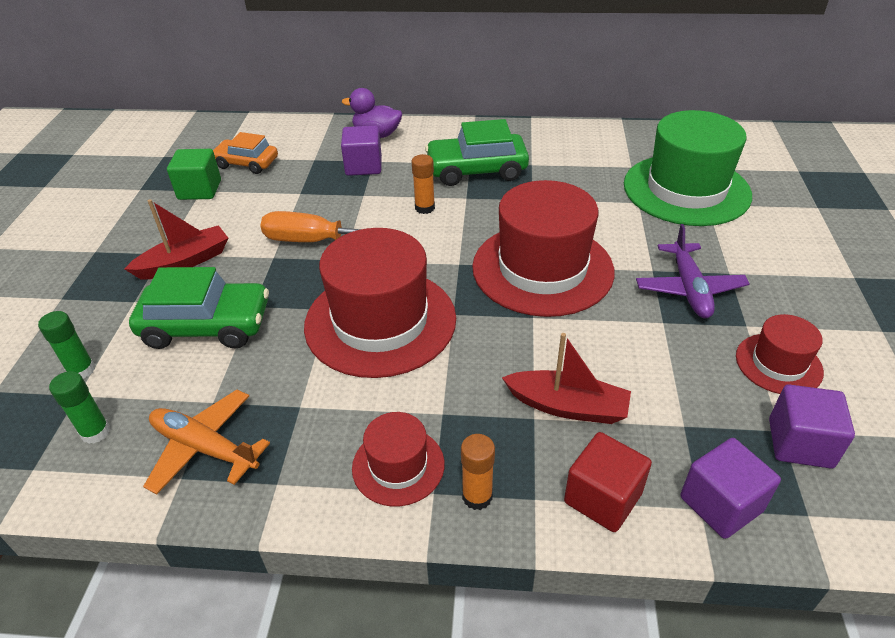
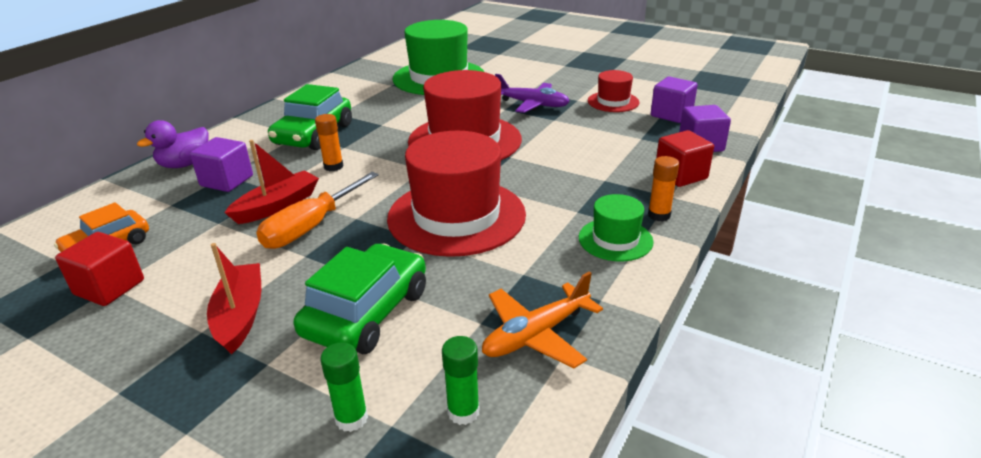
camera: 65 degrees left, 10 degrees down
green cube [167,149,221,200] -> red cube [55,232,144,306]
red hat [352,412,445,506] -> green hat [579,194,654,261]
red boat [502,333,631,424] -> red boat moved to [224,140,319,224]

